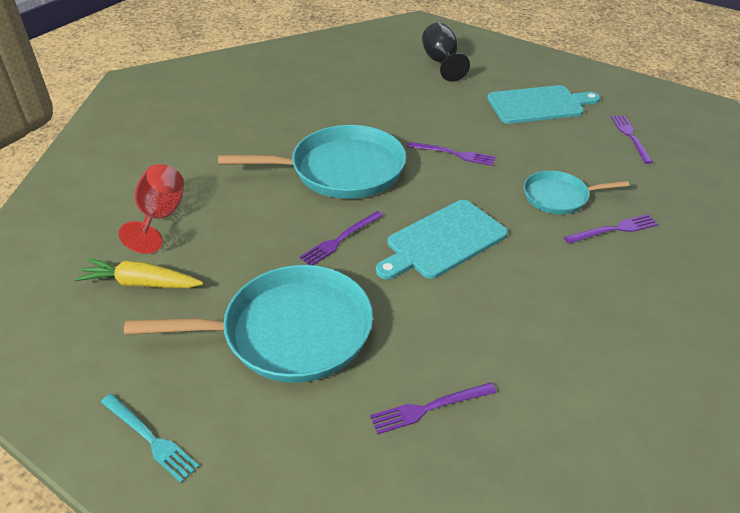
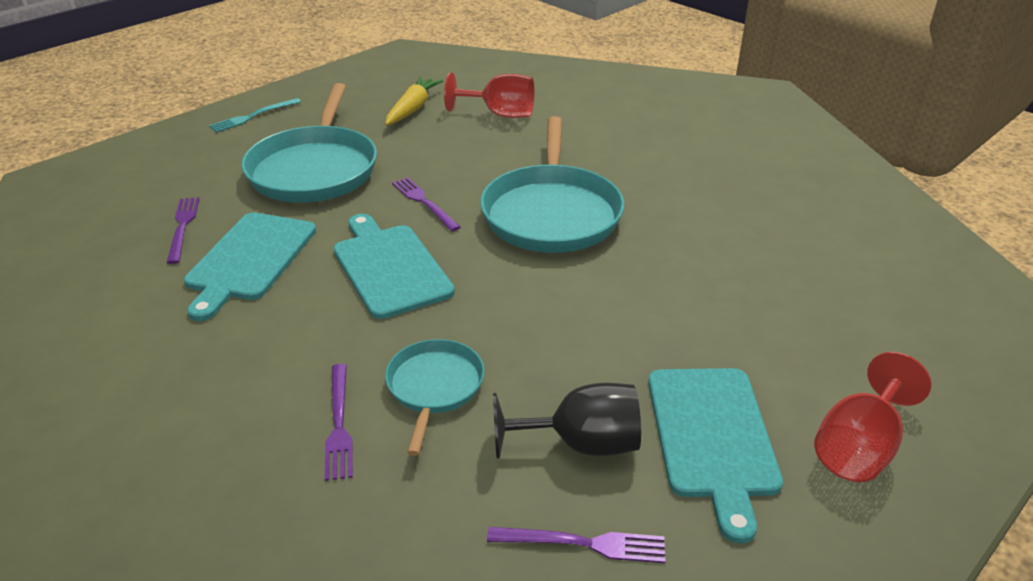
camera: 100 degrees right, 5 degrees down
purple fork [407,142,496,166] -> none
black goblet [422,23,470,82] -> black goblet moved to [493,383,641,458]
none -> turquoise cutting board [184,213,316,321]
none -> red goblet [814,352,932,482]

